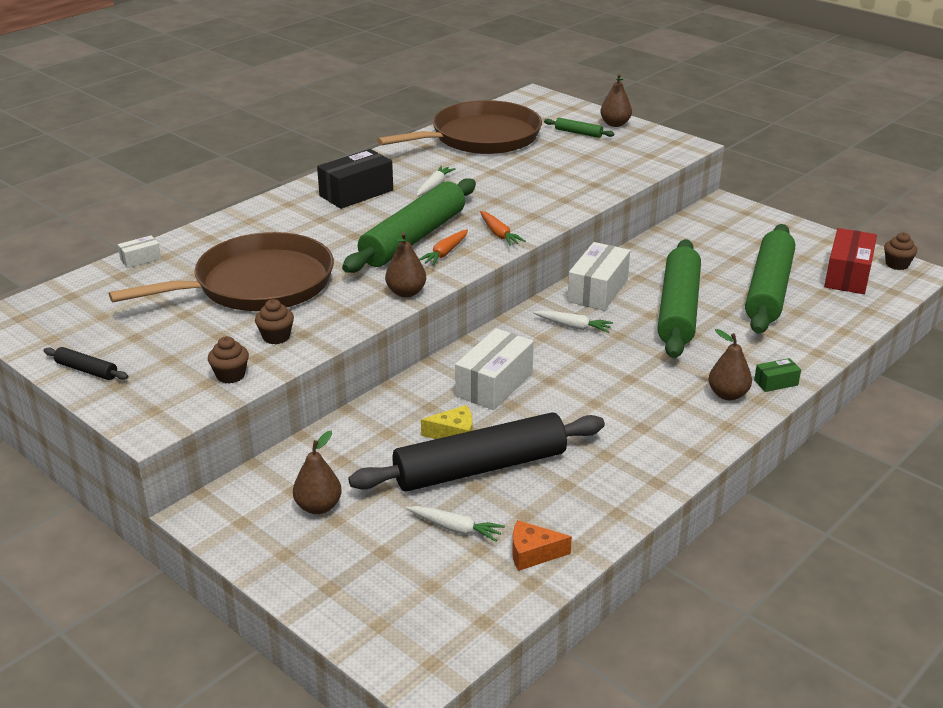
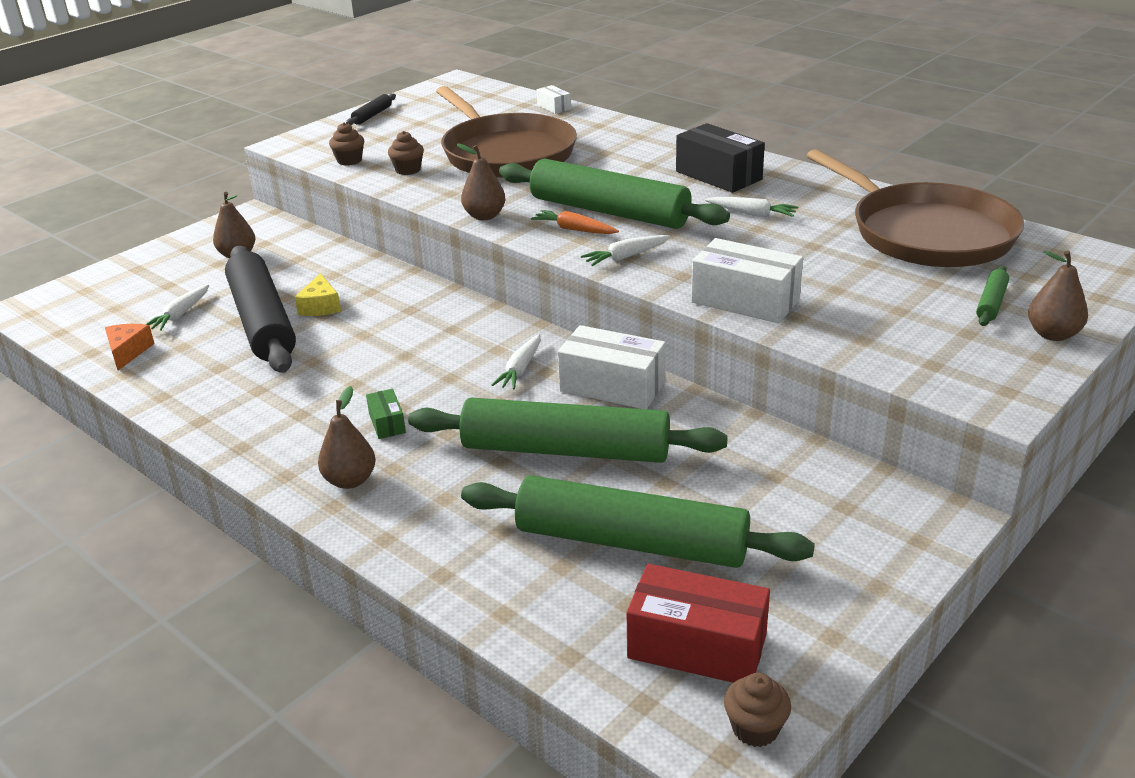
camera: 90 degrees right, 0 degrees up
white box [455,328,534,410] -> white box moved to [691,238,803,323]
orange carrot [480,211,526,246] -> white carrot [581,235,671,266]
green box [754,358,801,392] -> green box moved to [366,389,406,439]

